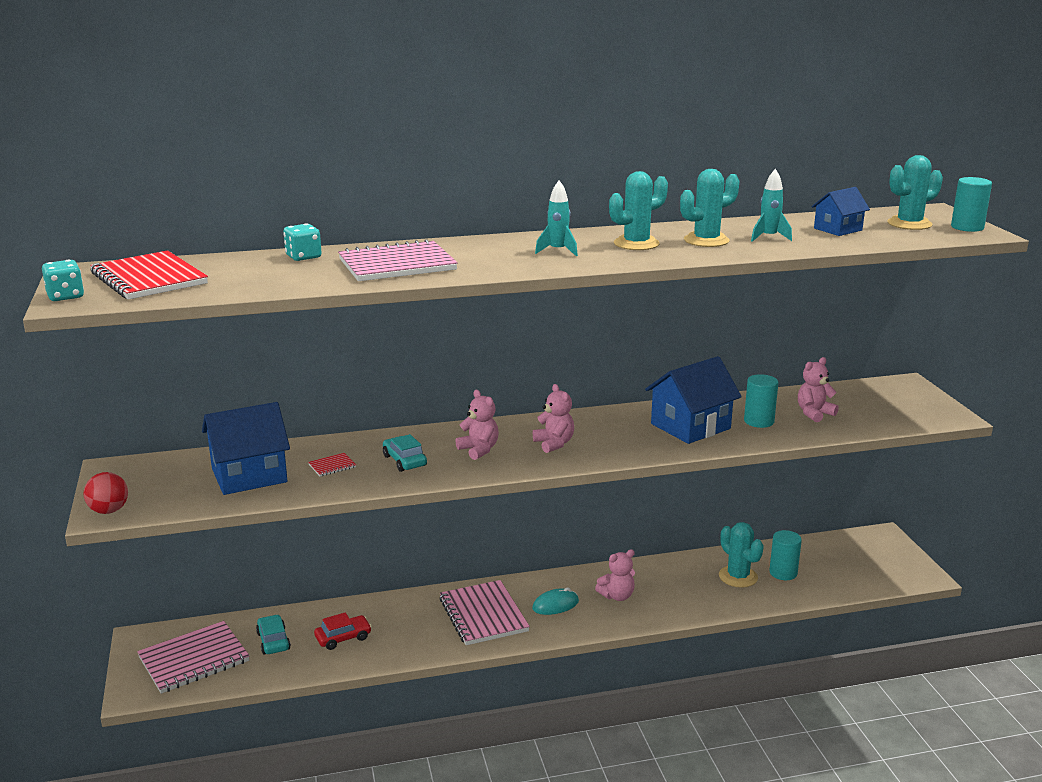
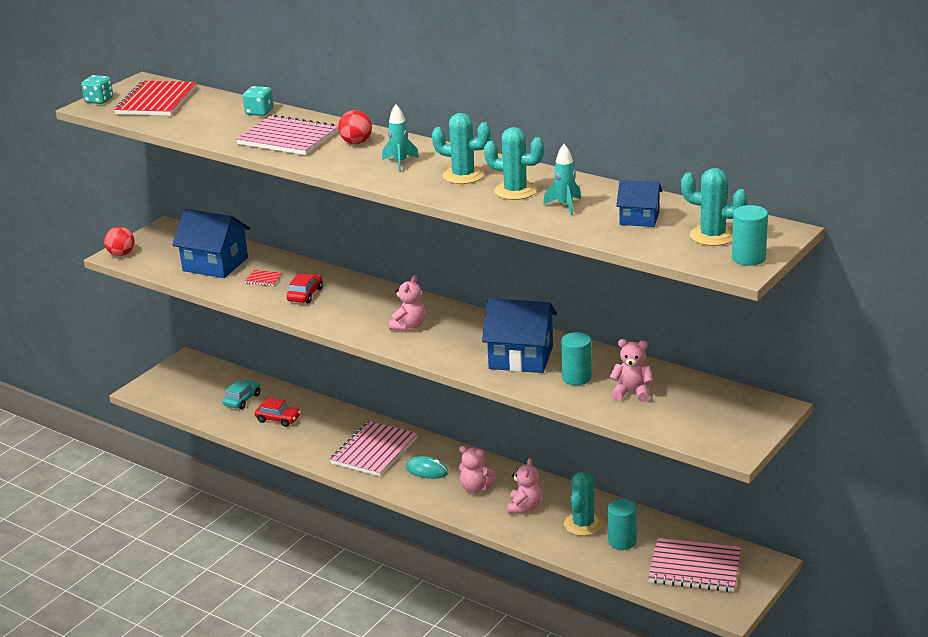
camera: 50 degrees right, 5 degrees up
pink notebook [137,621,250,694] -> pink notebook moved to [648,538,741,592]
turquoise car [383,434,427,472] -> red car [286,274,323,303]
pink teddy bear [455,390,499,460] -> pink teddy bear moved to [508,458,542,514]
none -> red ball [338,110,372,144]

